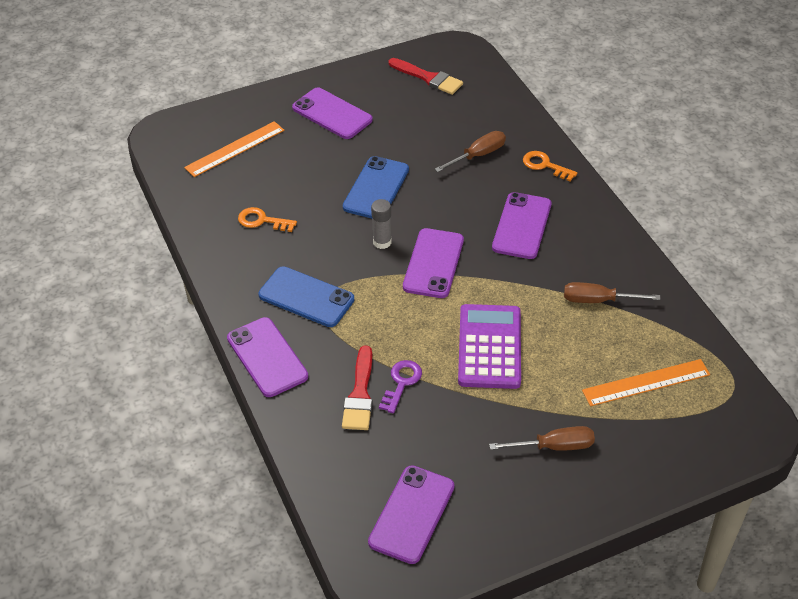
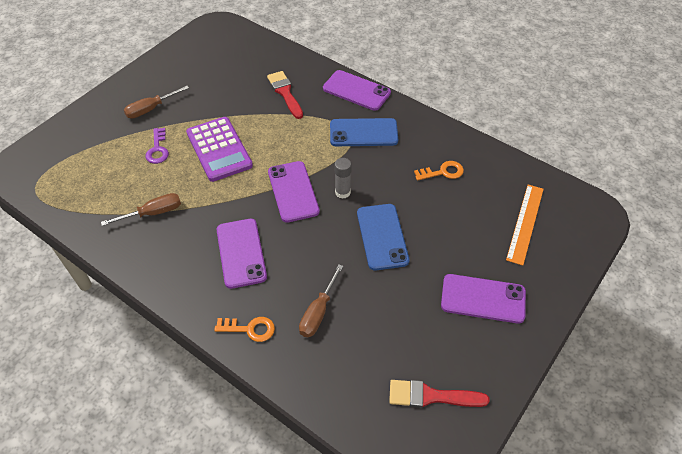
camera: 150 degrees right, 5 degrees up
purple phone [368,465,454,564] -> none
purple key [379,360,422,413] -> purple key moved to [146,128,169,164]
orange ruler [582,359,710,406] -> none

